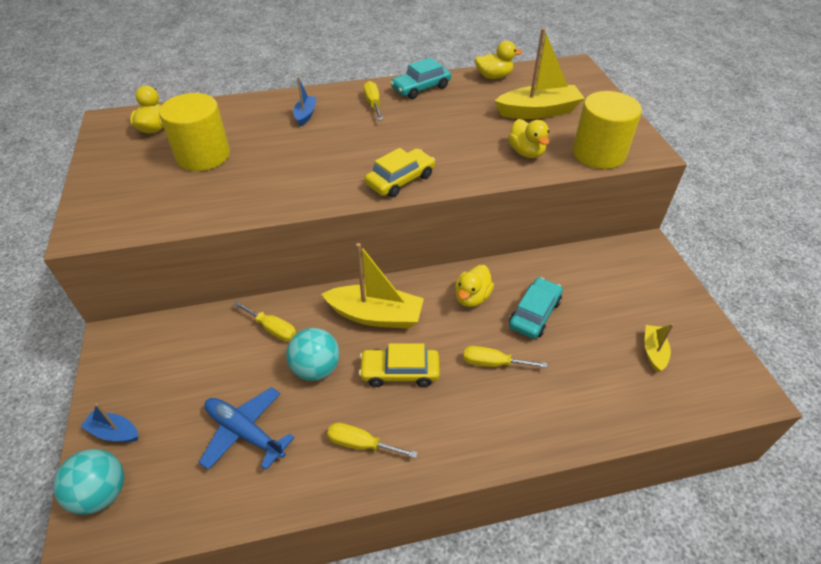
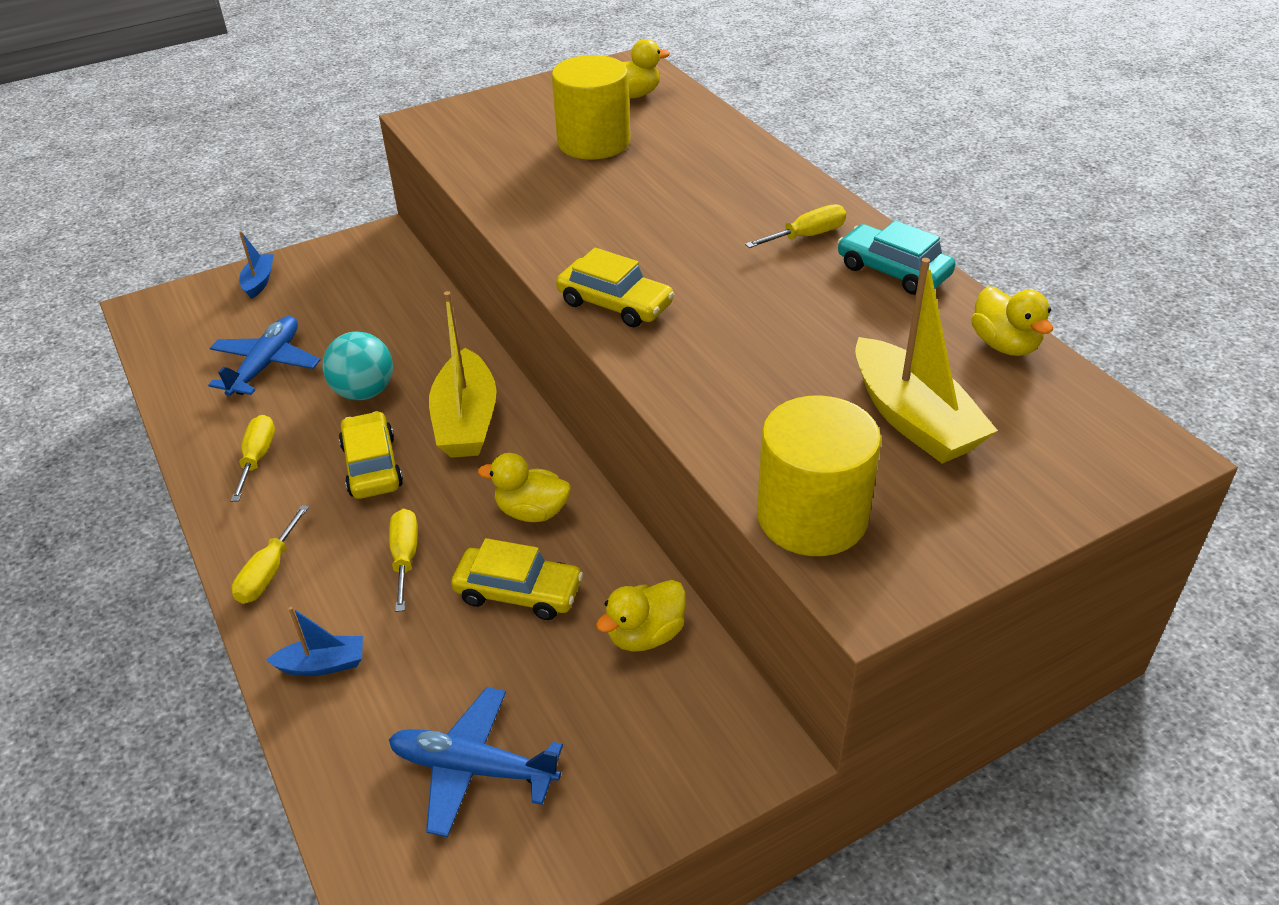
camera: 75 degrees right, 5 degrees down
turquoise ball [53,449,124,515] -> none
yellow screwdriver [233,301,296,342] -> yellow screwdriver moved to [232,505,309,604]
blue boat [293,77,316,126] -> blue boat moved to [266,607,363,676]
yellow duck [508,119,550,158] -> yellow duck moved to [596,580,686,651]
turquoise car [509,277,563,339] -> yellow car [451,538,583,620]
yellow boat [645,324,674,372] -> blue plane [389,687,563,837]

